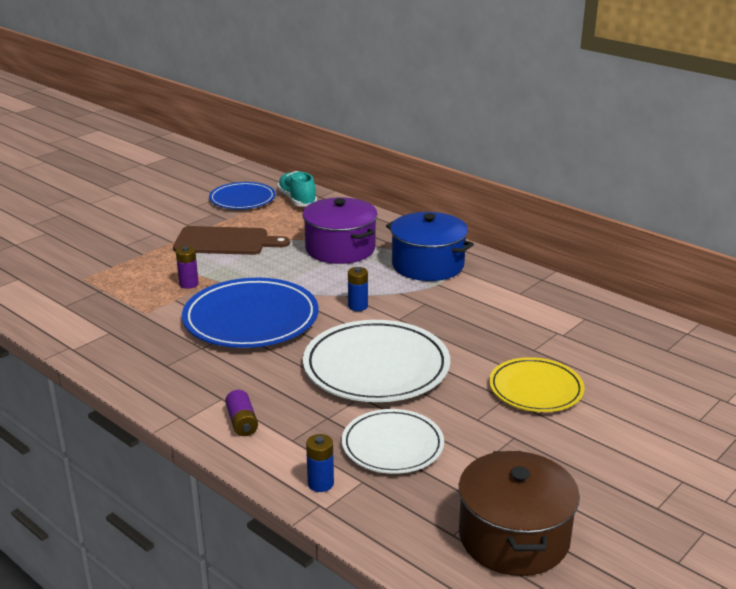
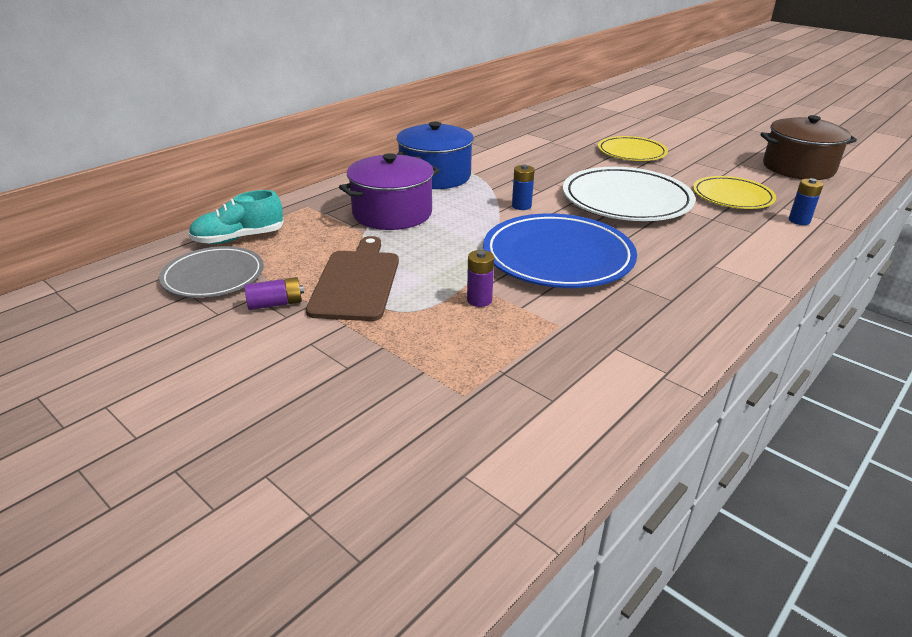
camera: 90 degrees left, 5 degrees up
blue plate [209,182,276,209] -> grey plate [159,246,264,298]
purple battery [225,390,258,436] -> purple battery moved to [244,277,304,310]
white plate [342,409,444,474] -> yellow plate [693,176,776,209]

